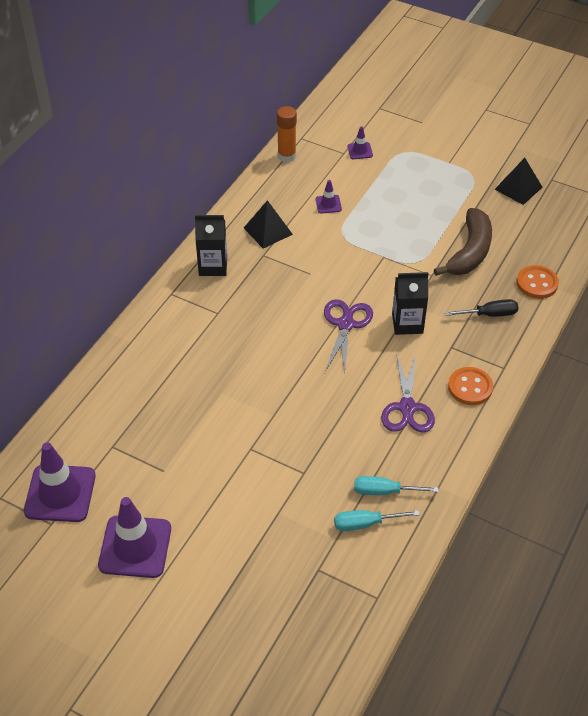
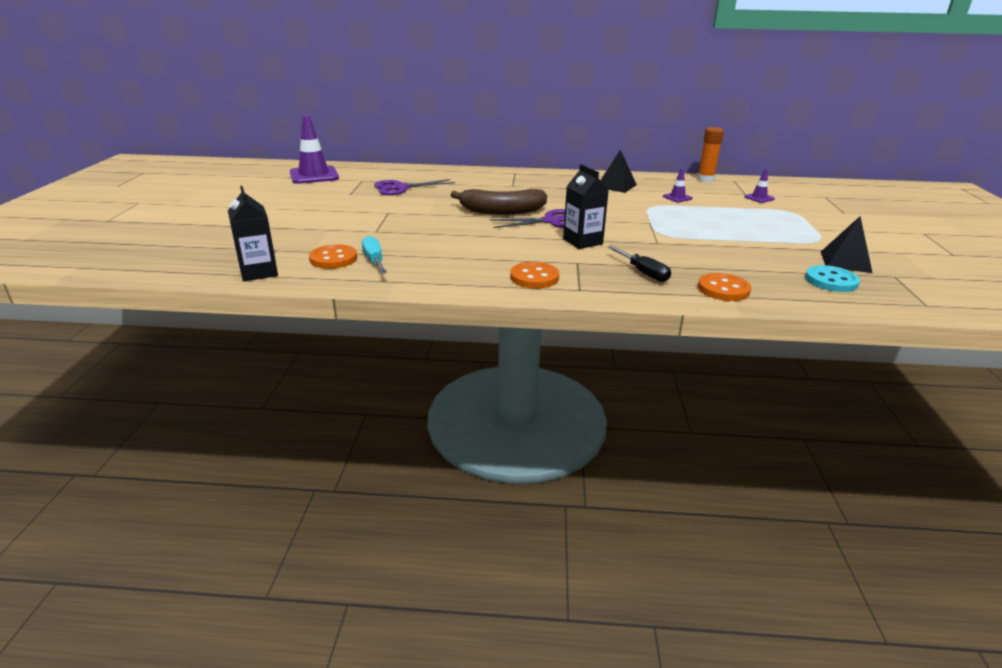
camera: 65 degrees right, 20 degrees down
purple traffic cone [98,497,171,578] -> none
black carton [195,215,227,276] -> black carton moved to [228,186,278,281]
turquoise screwdriver [334,510,420,531] -> orange button [309,244,357,269]
purple scissors [381,354,435,432] -> purple scissors moved to [374,179,455,195]
brown banana [434,208,492,276] -> brown banana moved to [451,189,547,215]
none -> turquoise button [805,265,860,292]

